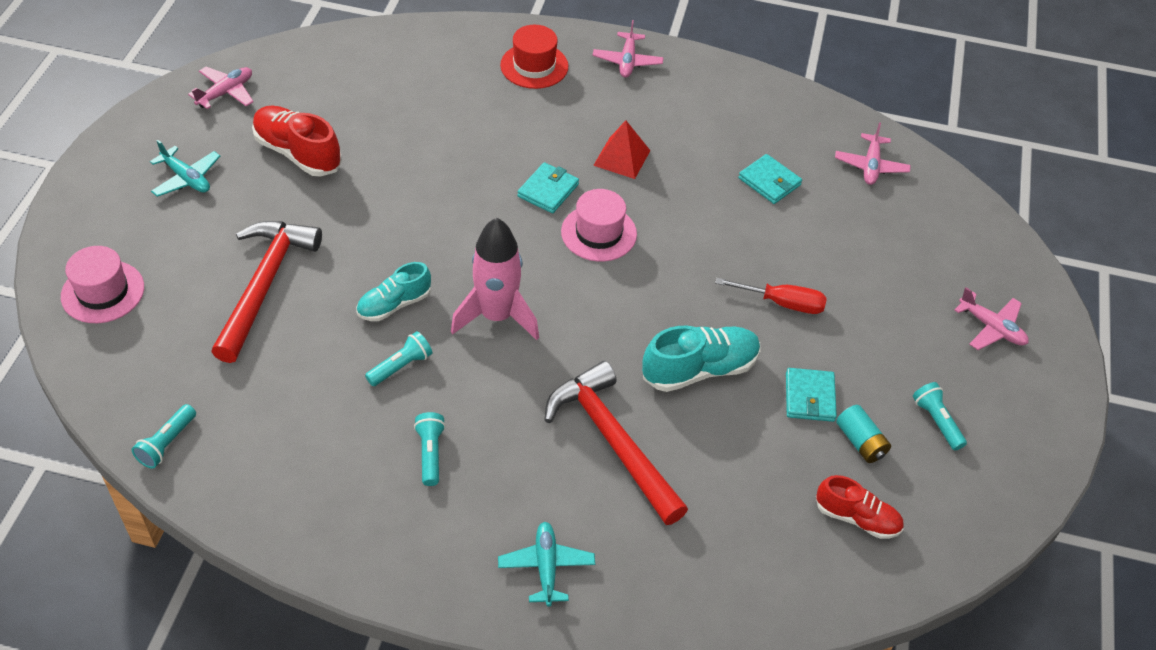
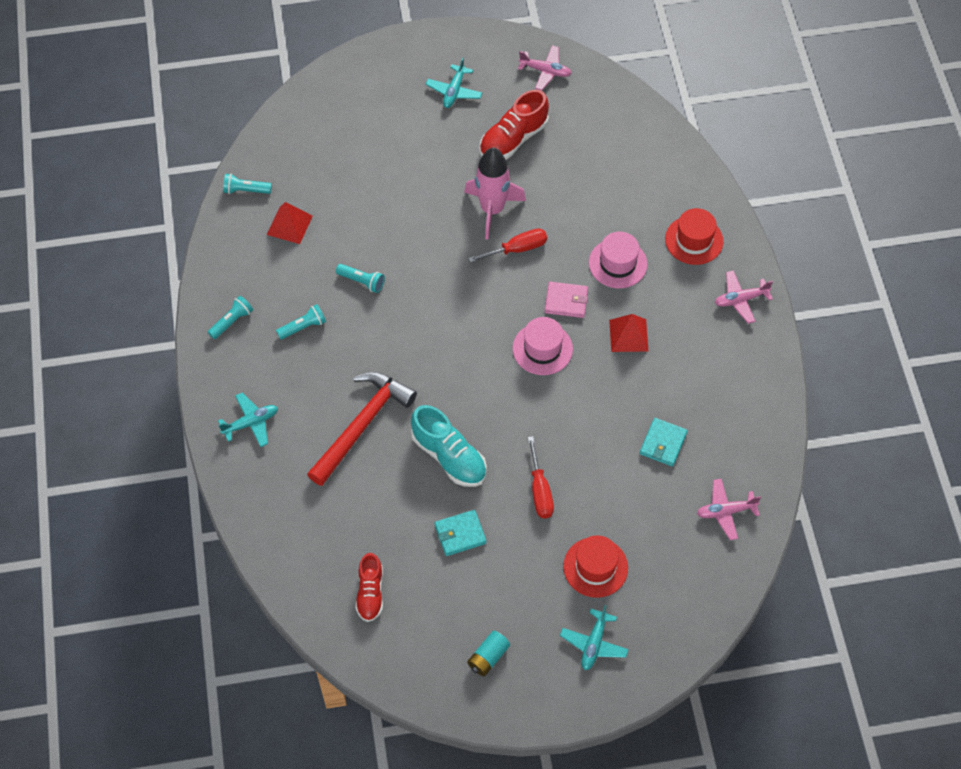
camera: 70 degrees right, 10 degrees up
pink hat [61,246,144,323] -> pink hat moved to [589,232,647,288]
red hammer [211,221,322,363] -> none
red shoe [252,106,342,177] -> red shoe turned 150 degrees counterclockwise [480,90,549,160]
turquoise shoe [356,262,431,321] -> none
pink rocket [451,218,539,340] -> pink rocket moved to [464,148,526,239]
turquoise wallet [517,162,579,213] -> pink wallet [545,282,588,318]
turquoise battery [836,405,891,463] -> turquoise battery moved to [467,631,510,676]
turquoise flashlight [913,382,967,451] -> turquoise flashlight moved to [208,296,253,339]
pink plane [954,287,1029,350] -> turquoise plane [560,605,629,670]
none -> red pyramid [267,202,313,244]
none -> red screwdriver [468,228,547,263]
none -> red hat [563,535,628,598]

